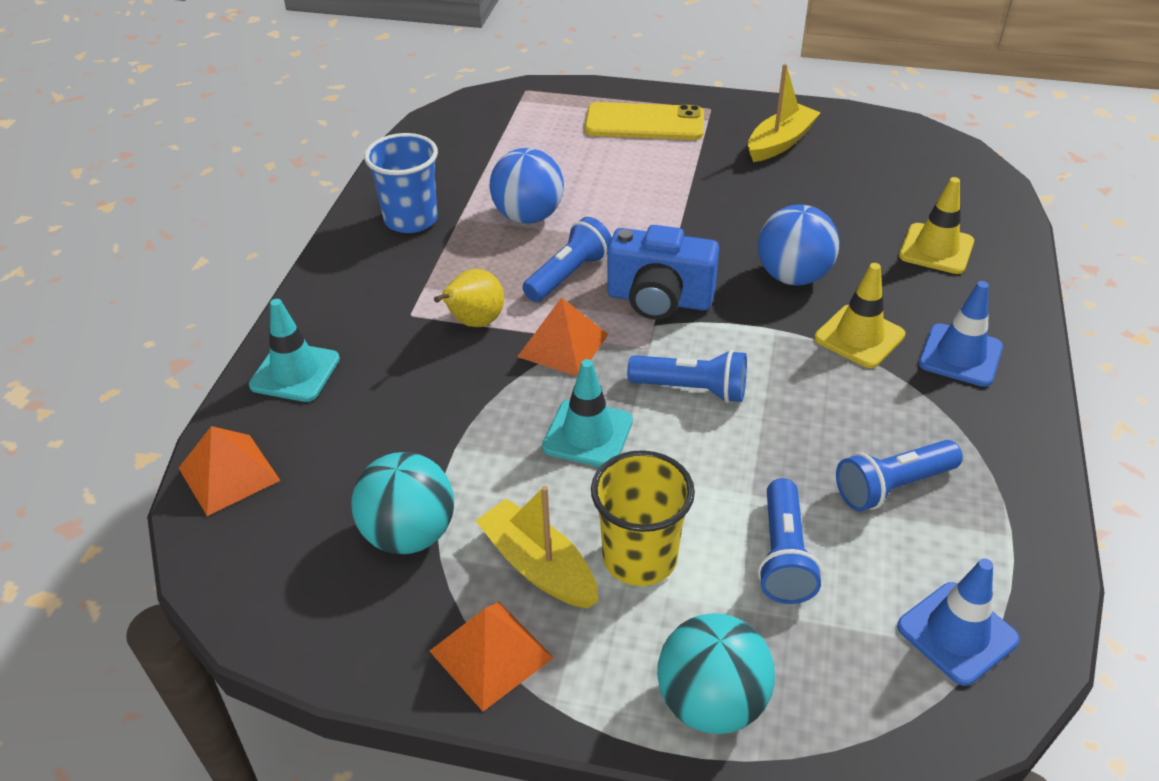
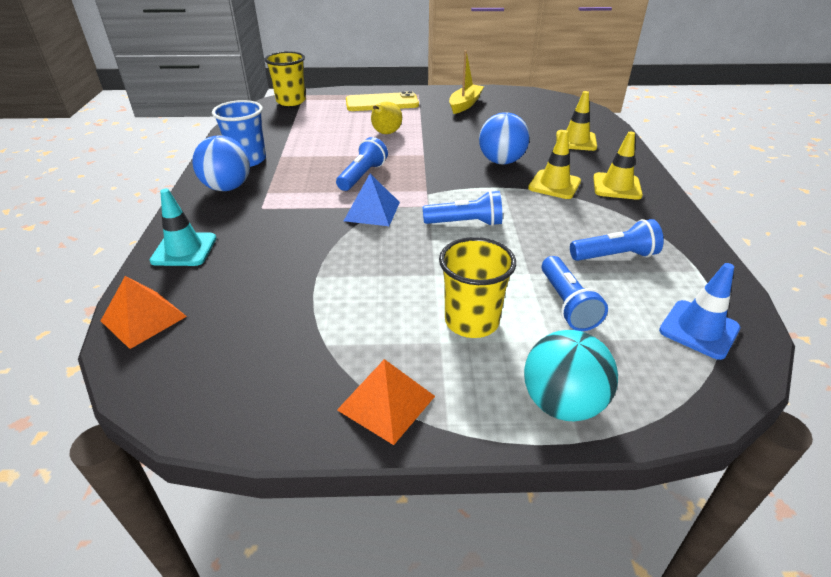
camera: 15 degrees left, 5 degrees down
turquoise ball [352,452,454,554] -> none
yellow pear [434,269,504,327] -> yellow pear moved to [371,102,402,134]
yellow boat [475,486,599,608] -> none
blue ball [489,148,564,224] -> blue ball moved to [192,135,250,191]
orange pyramid [517,297,608,376] -> blue pyramid [344,174,400,226]
turquoise traffic cone [542,359,633,467] -> none
blue camera [608,225,719,320] -> none
blue flashlight [836,440,963,511] -> blue flashlight turned 150 degrees counterclockwise [570,219,664,261]
blue traffic cone [919,281,1003,387] -> yellow traffic cone [593,131,643,200]
none -> yellow cup [265,51,306,106]

